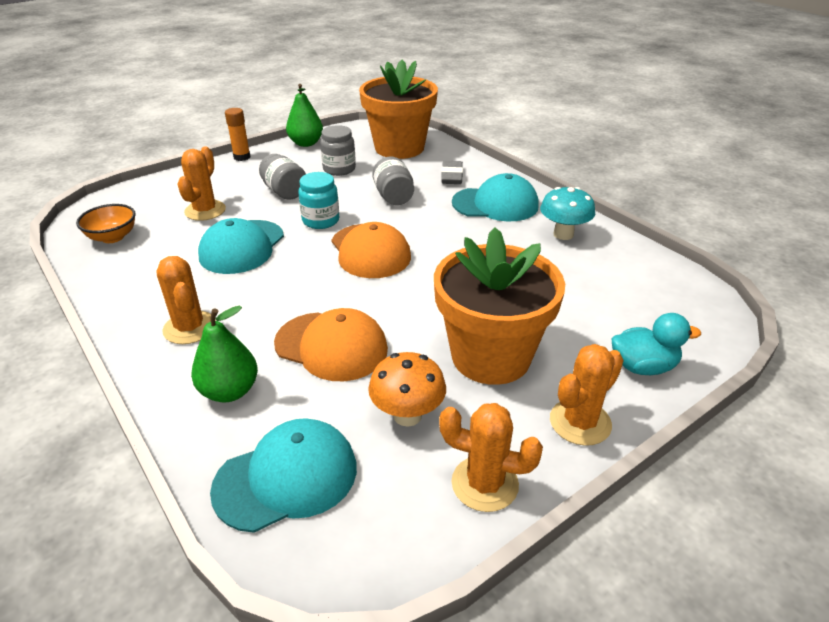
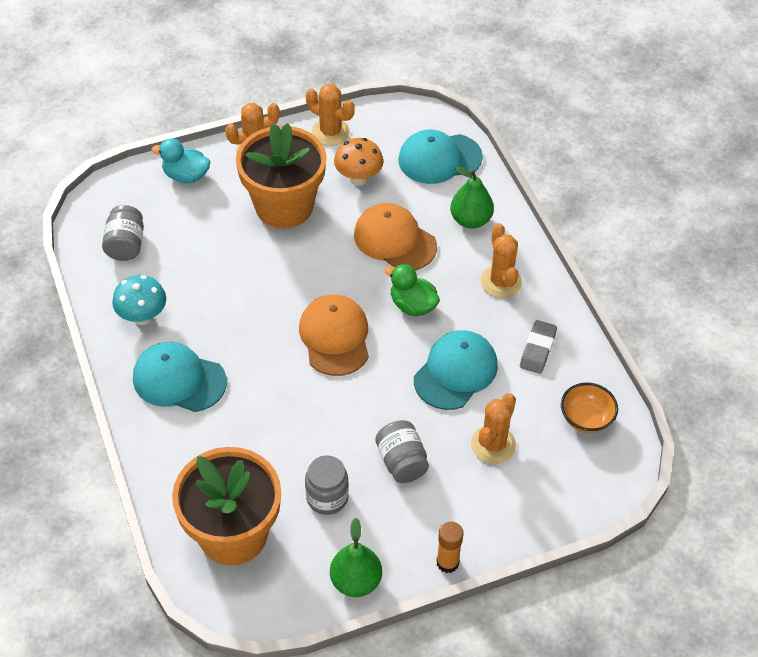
camera: 165 degrees left, 15 degrees up
turquoise jar [298,172,339,229] -> none
grey jar [372,156,414,205] -> grey jar moved to [102,205,144,261]
grey eraser [441,161,463,184] -> grey eraser moved to [520,320,557,374]
none -> green duck [385,264,440,316]

